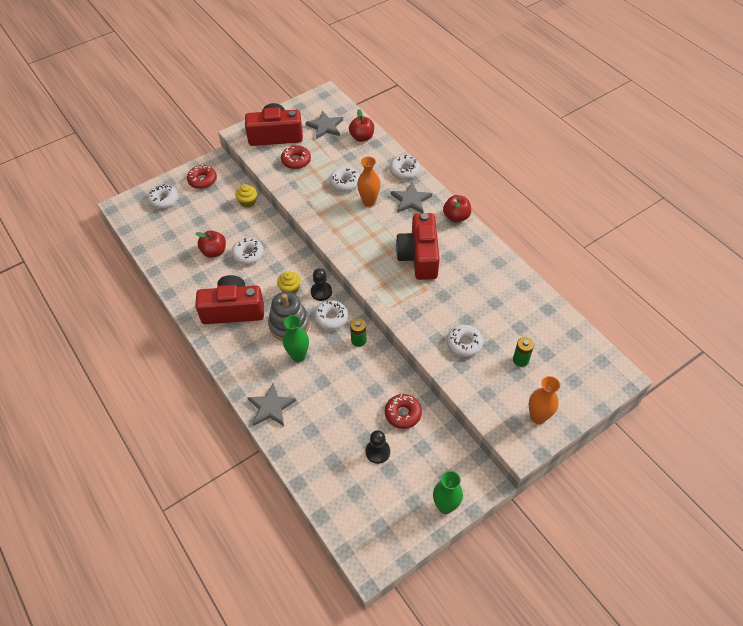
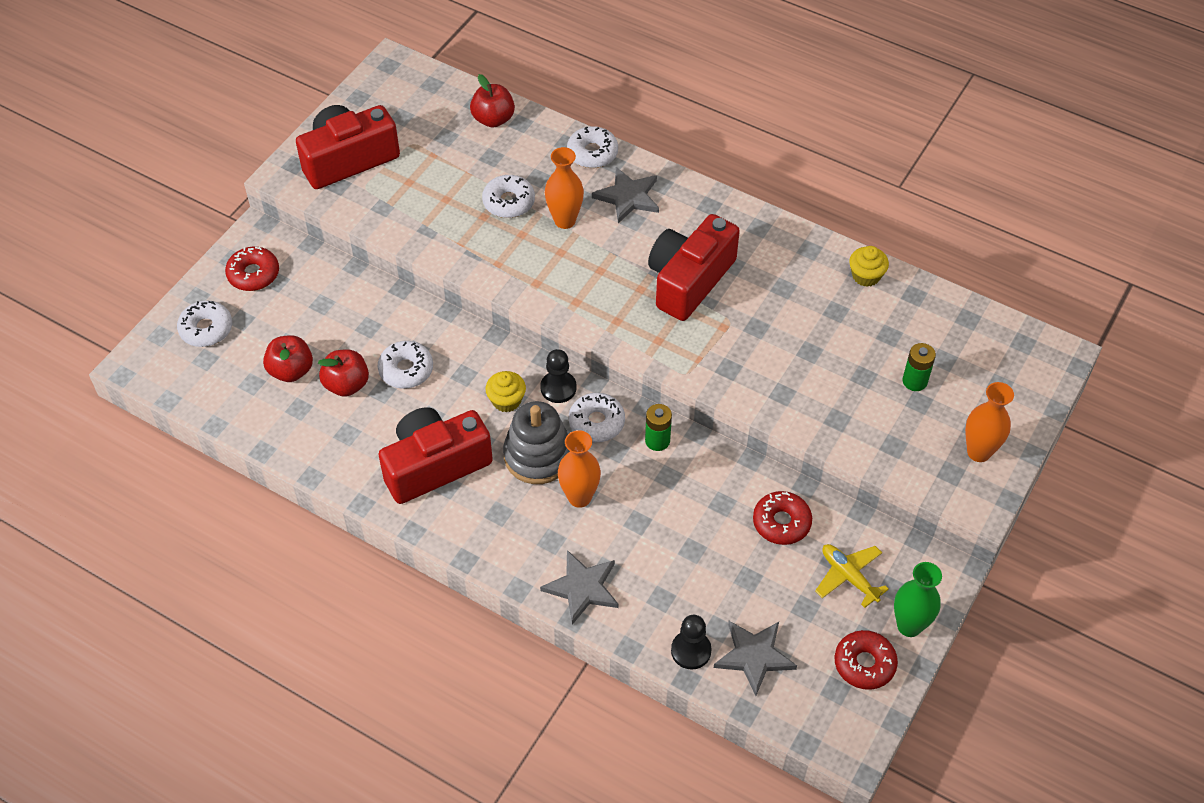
camera: 25 degrees left, 0 degrees up
yellow cupcake [235,184,257,208] -> yellow cupcake moved to [849,246,889,287]
red donut [281,145,311,169] -> red donut moved to [834,630,898,690]
green vase [283,315,309,362] -> orange vase [558,430,601,508]
grey star [306,111,343,139] -> grey star moved to [714,621,797,696]
black pawn [366,430,390,464] -> black pawn moved to [671,615,712,669]
red camera [396,213,440,280] -> red camera turned 60 degrees clockwise [648,214,740,321]
red apple [443,195,471,223] -> red apple moved to [263,335,313,382]
white donut [447,325,483,357] -> none
none -> yellow plane [815,544,889,608]

